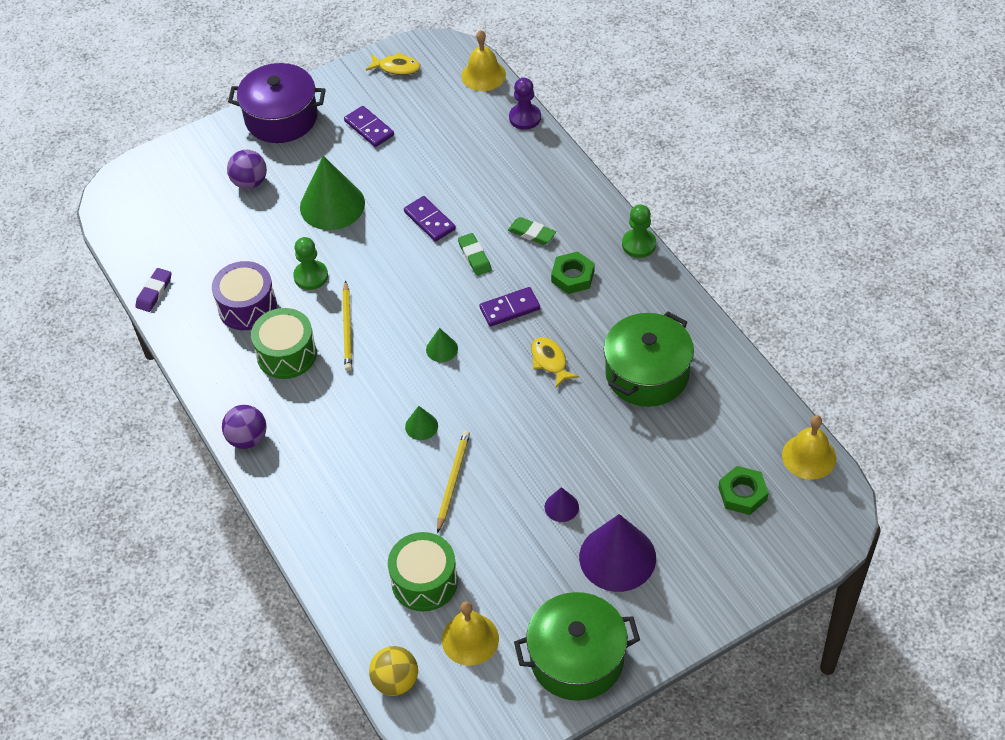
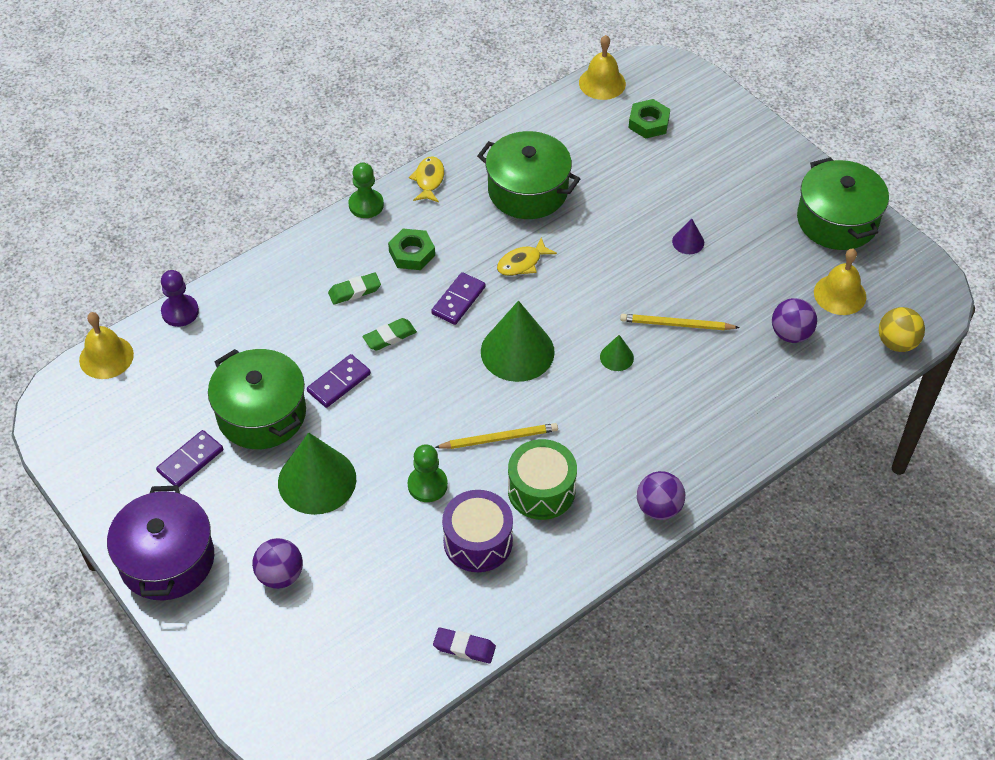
camera: 100 degrees left, 0 degrees up
yellow fish [366,52,420,75] -> yellow fish moved to [409,156,444,203]
green drum [388,532,458,611] -> purple ball [772,298,817,343]
green cone [426,328,458,362] -> green cone [481,301,555,382], size x2.18
purple domino [479,287,540,327] -> purple domino turned 60 degrees clockwise [431,272,486,325]
green eraser [508,217,556,245] -> green eraser turned 45 degrees clockwise [328,273,381,304]
purple cone [579,514,656,592] -> none
none -> green pot [208,349,306,449]

